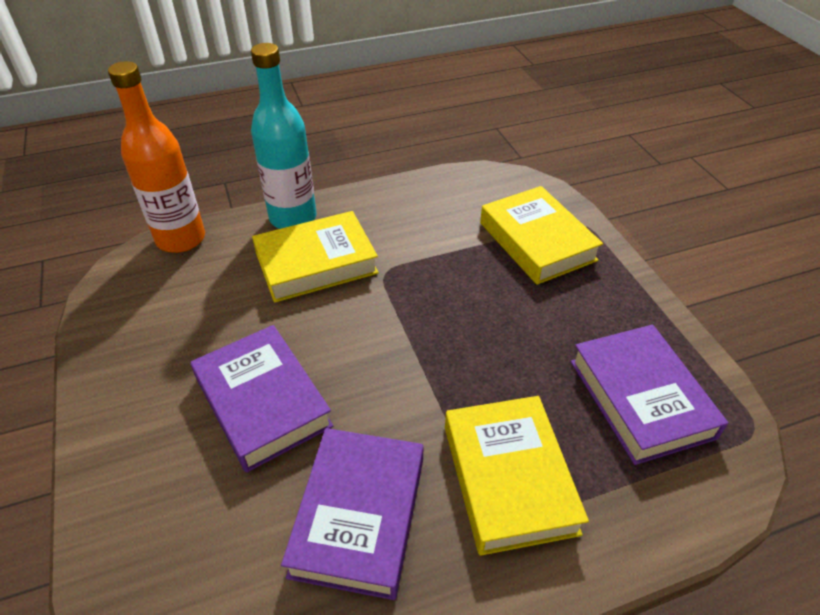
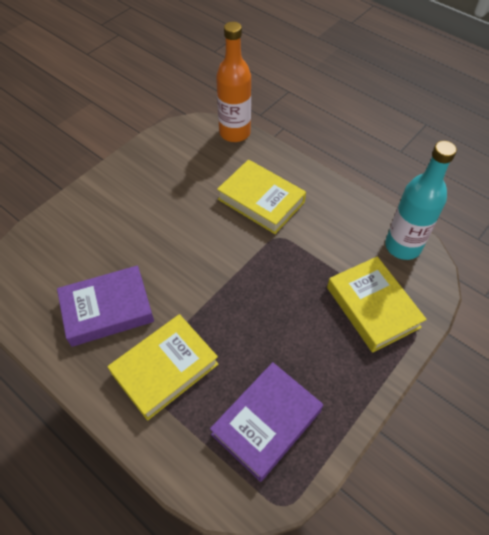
camera: 60 degrees right, 10 degrees up
purple book [190,325,333,472] -> none
turquoise bottle [251,43,316,229] -> turquoise bottle moved to [385,141,457,260]
yellow book [480,186,603,285] -> yellow book turned 60 degrees counterclockwise [327,256,427,353]

